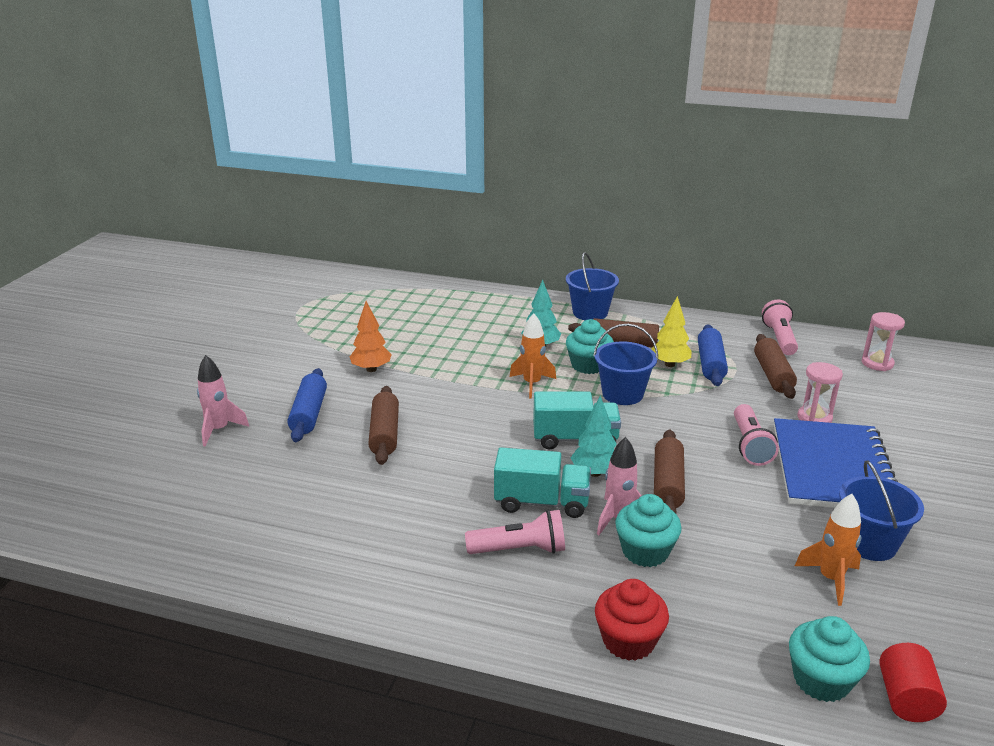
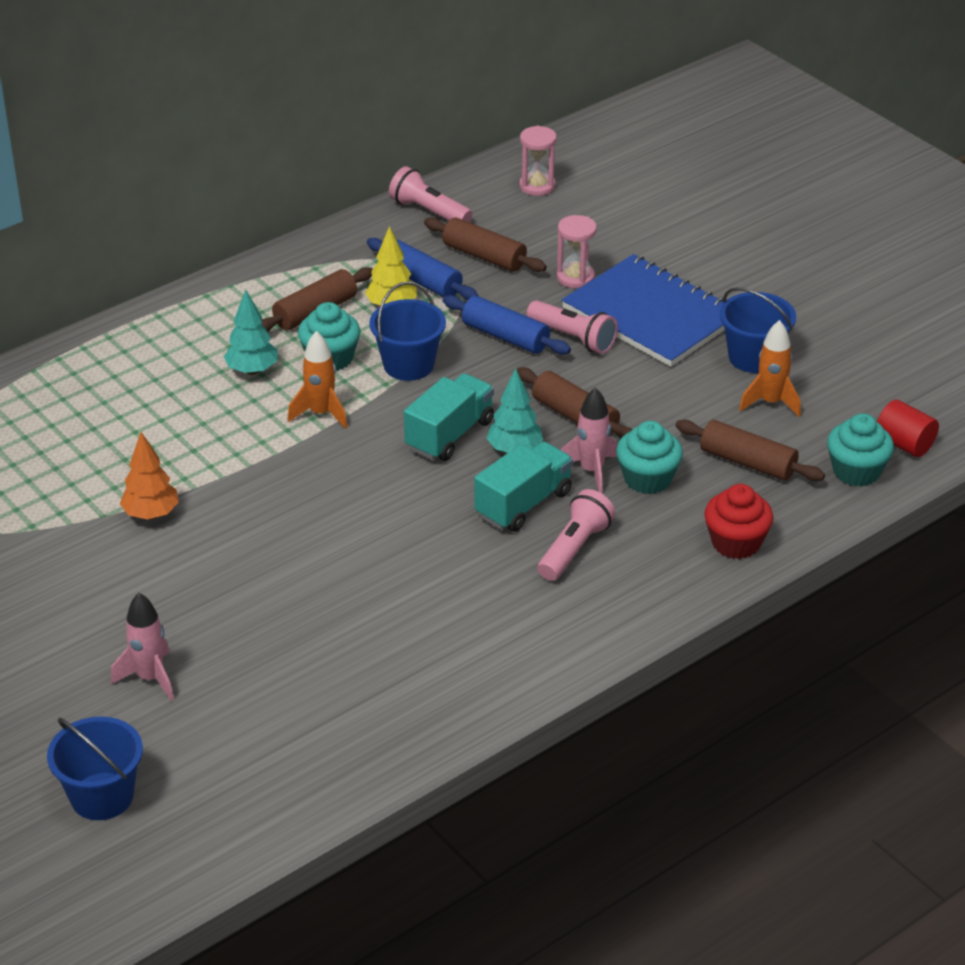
camera: 55 degrees left, 10 degrees up
blue rolling pin [287,368,327,442] -> blue rolling pin moved to [442,295,571,355]
brown rolling pin [368,386,399,465] -> brown rolling pin moved to [675,420,825,481]
blue bucket [566,252,619,320] -> blue bucket moved to [47,716,143,820]

